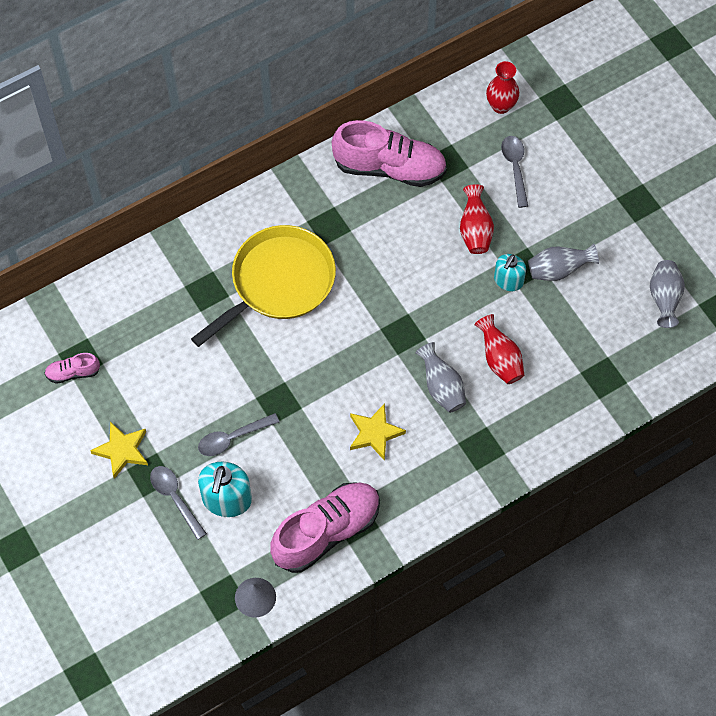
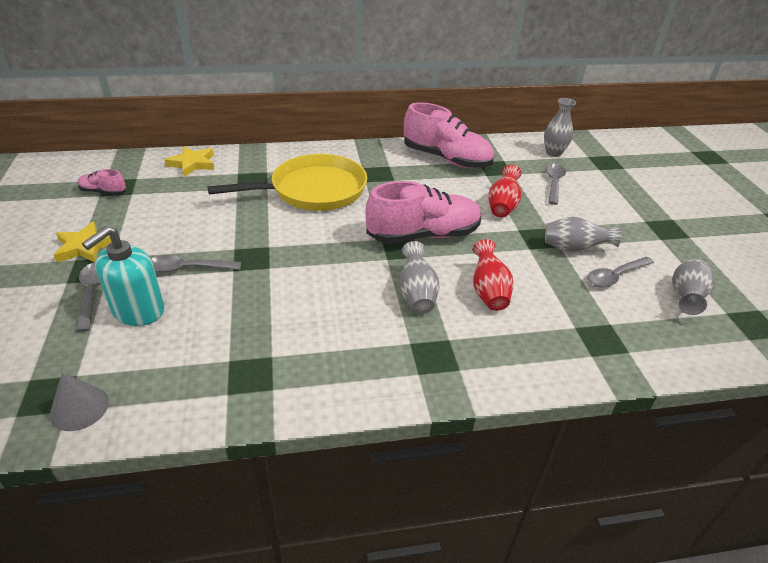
camera: 20 degrees right, 25 degrees down
pink shoe [270,482,380,573] -> pink shoe moved to [365,181,482,244]
yellow star [350,403,406,461] -> yellow star moved to [164,146,214,177]
red vase [486,61,519,114] -> grey vase [544,98,576,157]
turquoise soap dispenser [494,254,526,291] -> none
none -> grey spoon [587,257,654,287]

